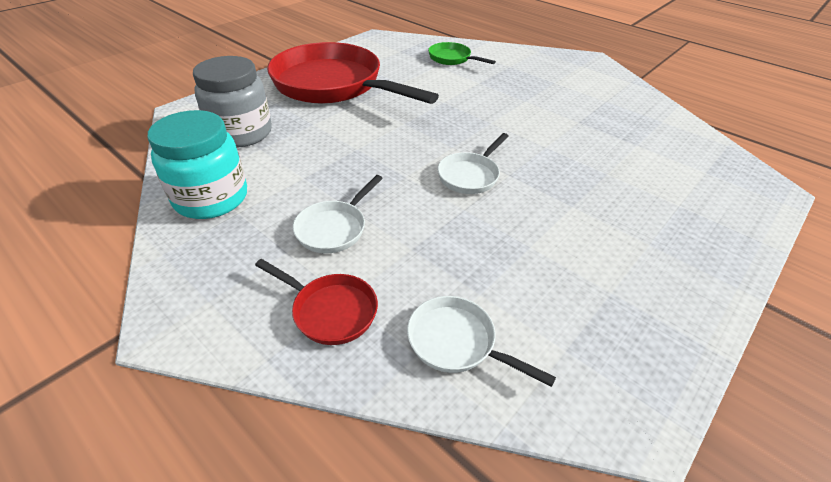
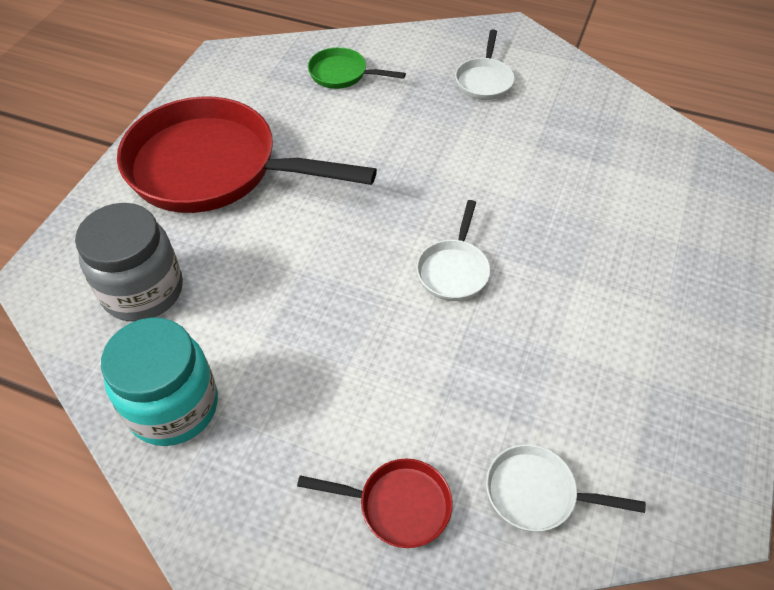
camera: 20 degrees left, 10 degrees up
white pan [293,175,383,253] -> white pan moved to [455,29,515,100]

